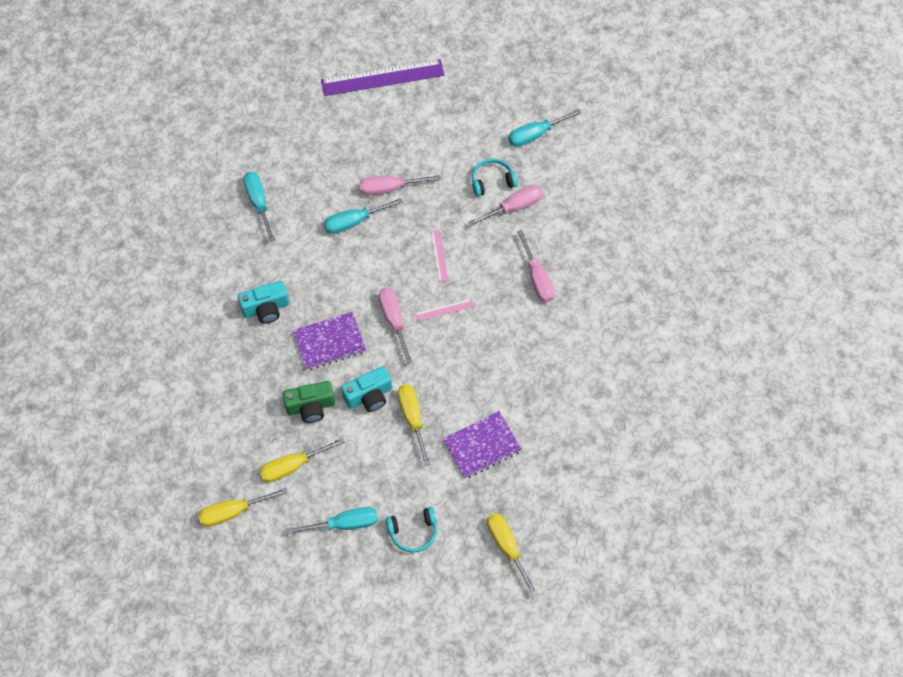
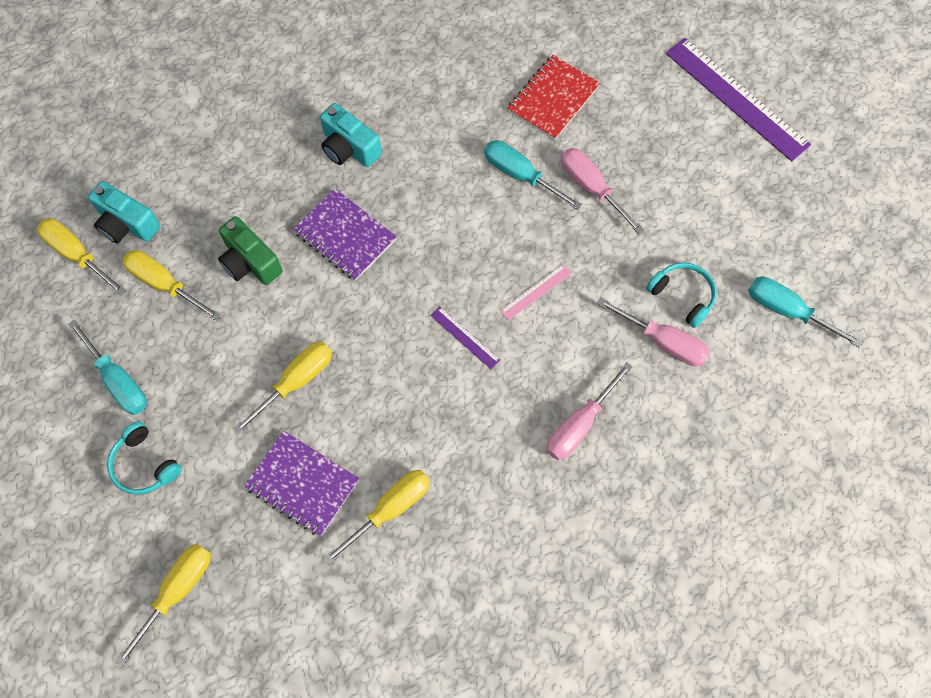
camera: 60 degrees right, 5 degrees up
turquoise screwdriver [243,172,275,242] -> none
turquoise camera [341,366,392,412] -> turquoise camera moved to [88,181,160,244]
pink screwdriver [379,288,413,364] -> none
pink ruler [415,298,474,322] -> purple ruler [431,307,500,369]
none -> yellow screwdriver [323,470,430,565]
none -> red notebook [507,55,600,140]

